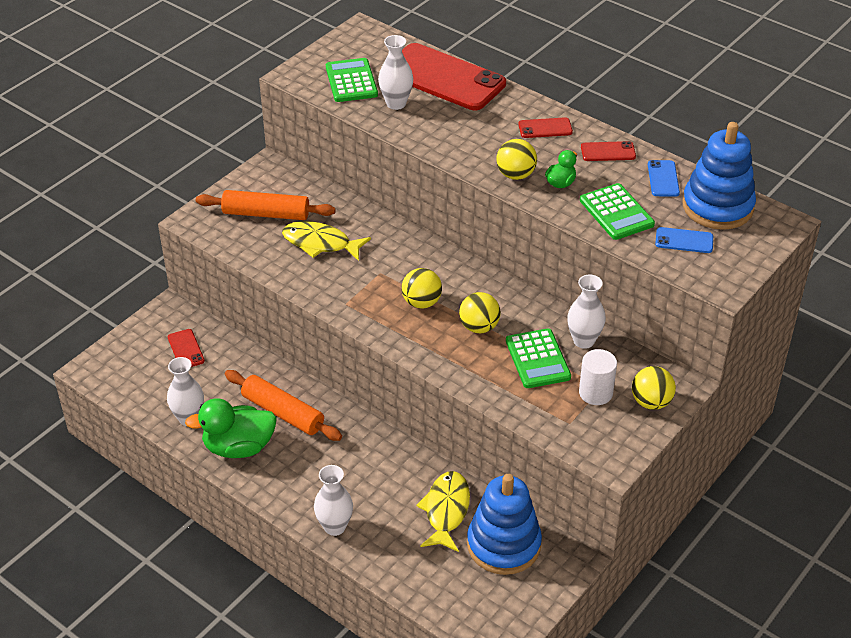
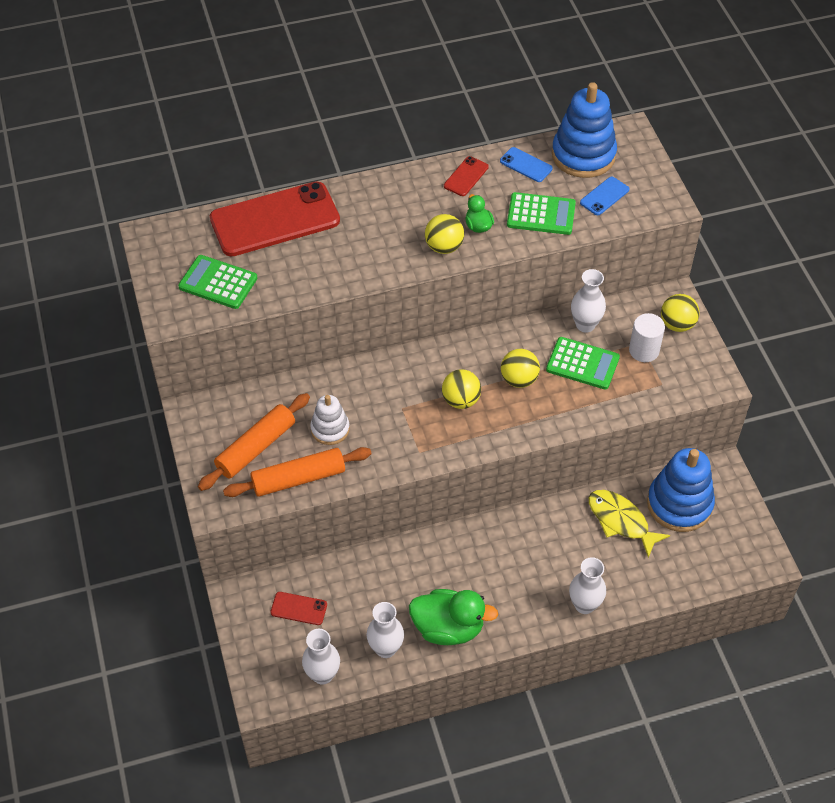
camera: 55 degrees left, 10 degrees up
green duck [185,398,277,458] -> green duck turned 105 degrees counterclockwise [409,589,498,645]
orange rolling pin [225,370,342,441] -> orange rolling pin moved to [223,447,372,497]
yellow fish [282,221,371,261] -> white stacking toy [310,395,350,445]
white vase [378,35,413,110] -> white vase moved to [302,629,340,685]
red phone [518,117,573,138] -> none

